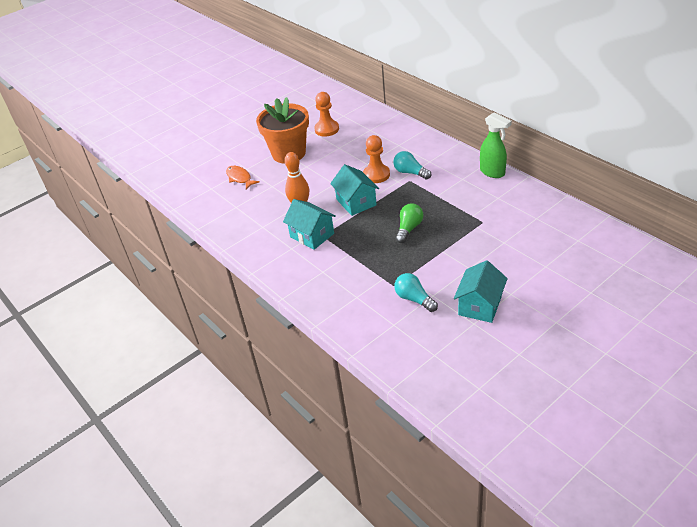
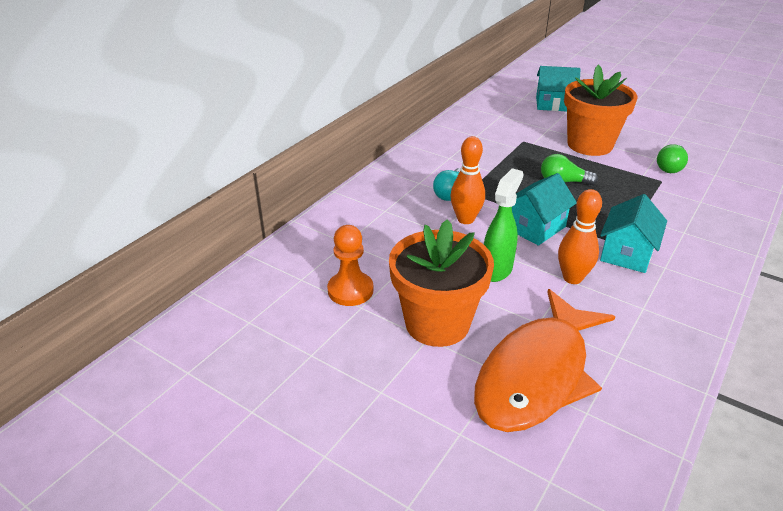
camera: 110 degrees left, 5 degrees down
orange fish [226,166,260,189] -> orange fish [474,289,615,432], size x2.33
orange pawn [363,135,390,183] -> orange bowling pin [450,136,485,224]
turquoise light bulb [394,273,438,312] -> green light bulb [657,144,688,173]
turquoise house [454,260,508,323] -> turquoise house moved to [536,66,581,111]
green spray bottle [480,112,512,178] -> green spray bottle moved to [484,168,523,282]
none -> orange flower pot [564,65,637,156]

